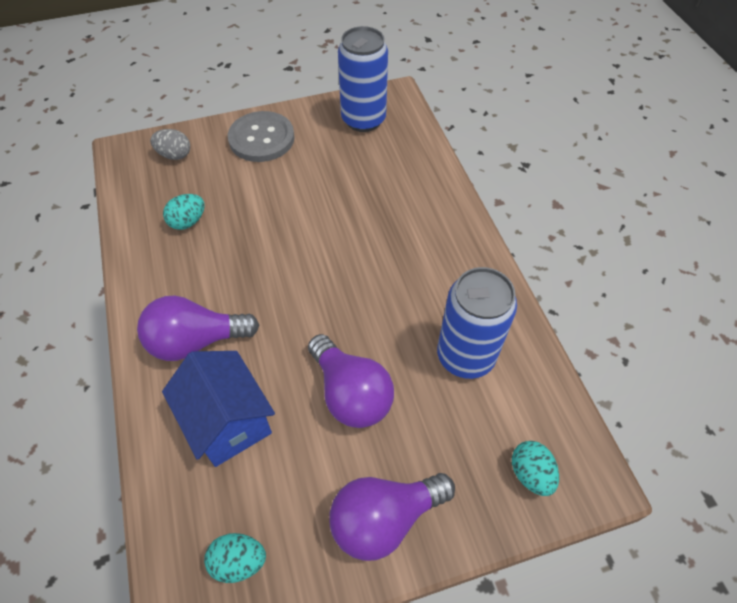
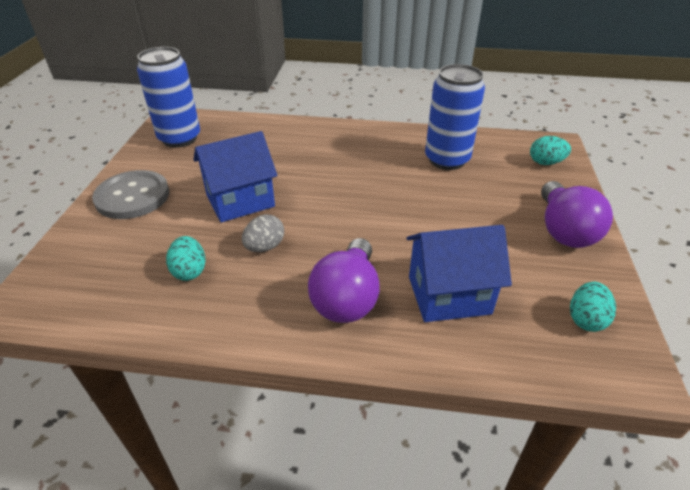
camera: 65 degrees left, 15 degrees down
grey egg [150,129,190,160] -> grey egg moved to [242,214,284,252]
purple light bulb [308,334,394,428] -> none
none -> blue house [193,131,277,222]

